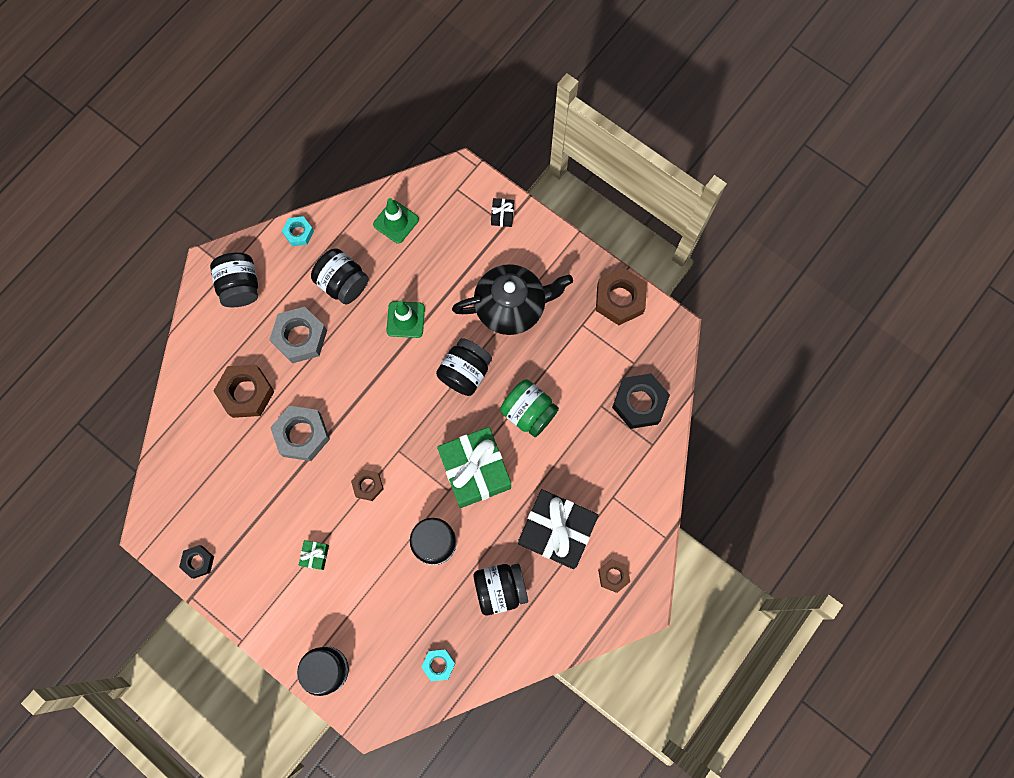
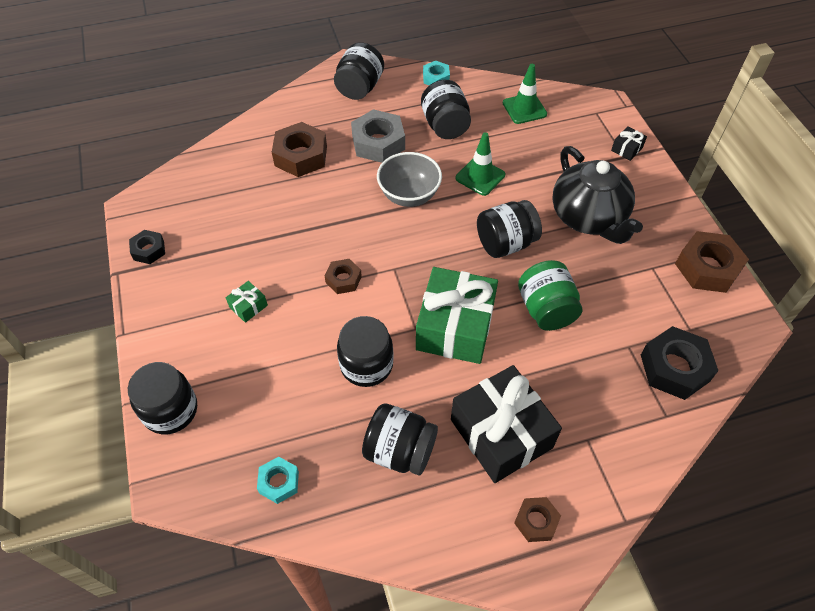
camera: 35 degrees right, 20 degrees down
grey nut [270,406,330,461] -> none
black teapot [452,264,573,335] -> black teapot turned 45 degrees clockwise [552,146,643,244]
none -> grey bowl [377,152,442,207]

